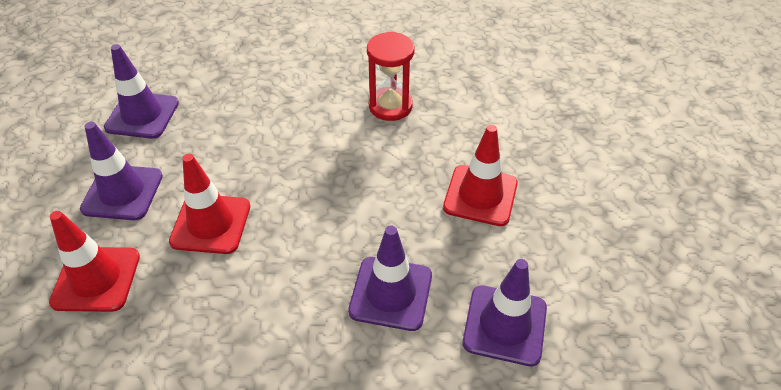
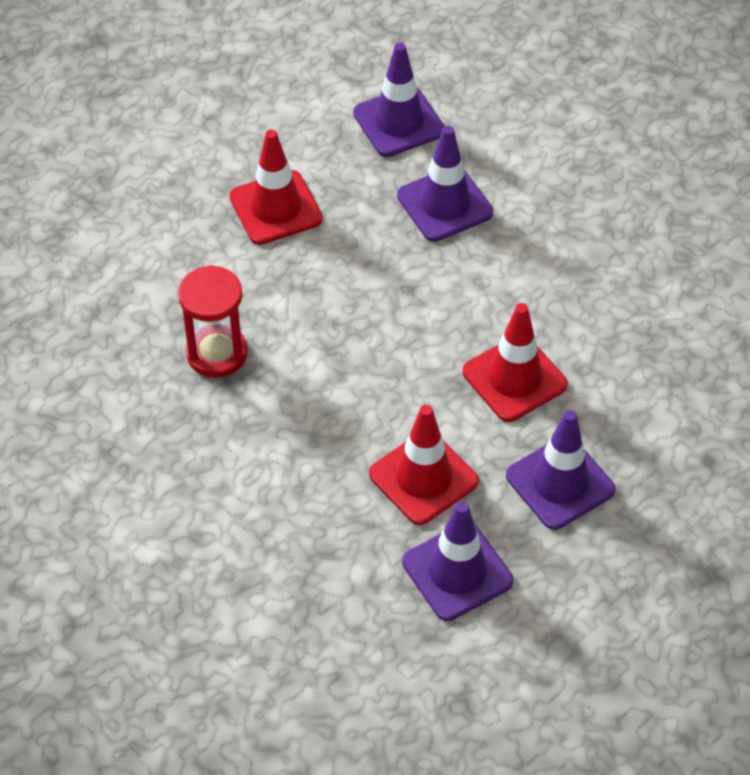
camera: 130 degrees left, 5 degrees up
red traffic cone [49,211,140,312] -> red traffic cone moved to [369,405,479,525]

